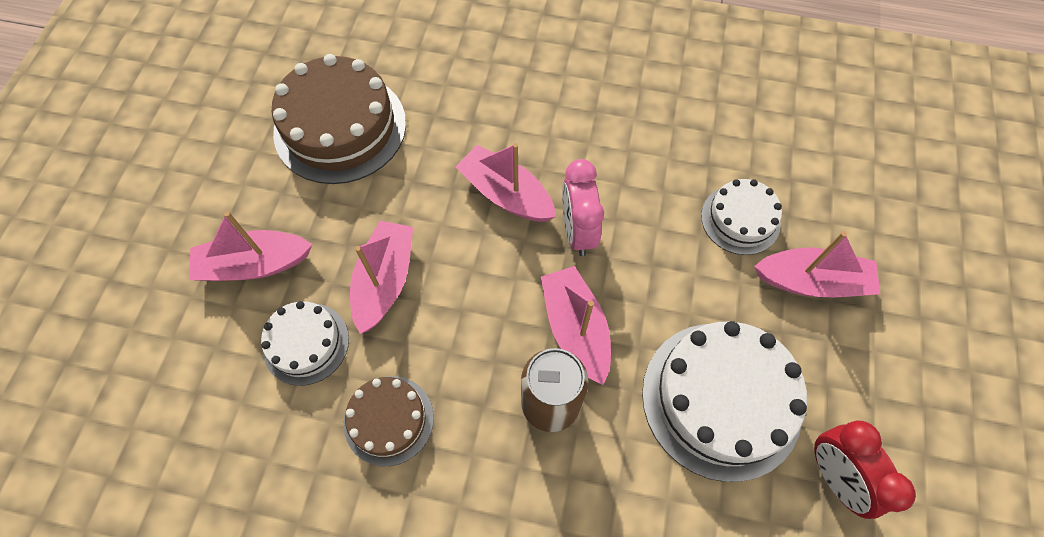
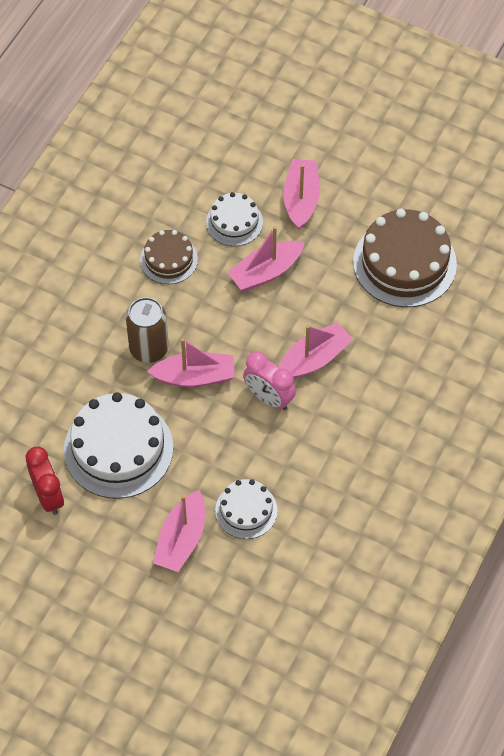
camera: 105 degrees right, 5 degrees down
pink boat [350,221,413,334] -> pink boat turned 120 degrees clockwise [227,226,305,291]
pink clock [562,159,604,256] -> pink clock turned 150 degrees counterclockwise [243,351,296,410]
red clock [814,421,916,519] -> red clock turned 75 degrees clockwise [26,447,64,515]

